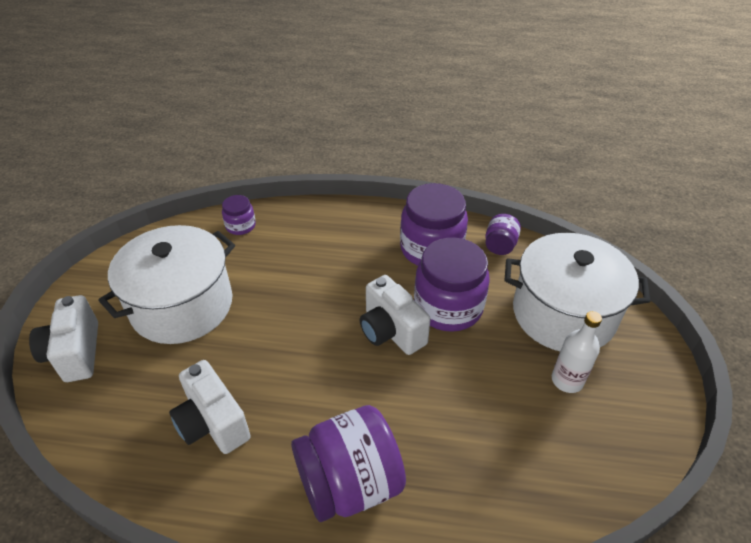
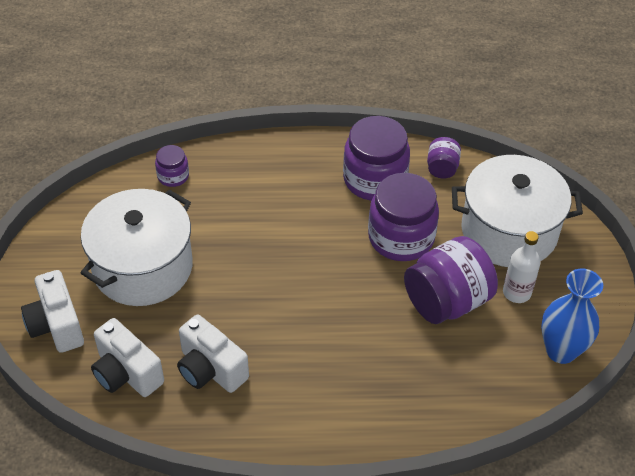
camera: 10 degrees left, 5 degrees up
purple jar [291,405,406,522] -> purple jar moved to [404,236,498,324]
white camera [360,275,431,355] -> white camera moved to [91,318,164,397]
none -> blue vase [541,269,603,364]

